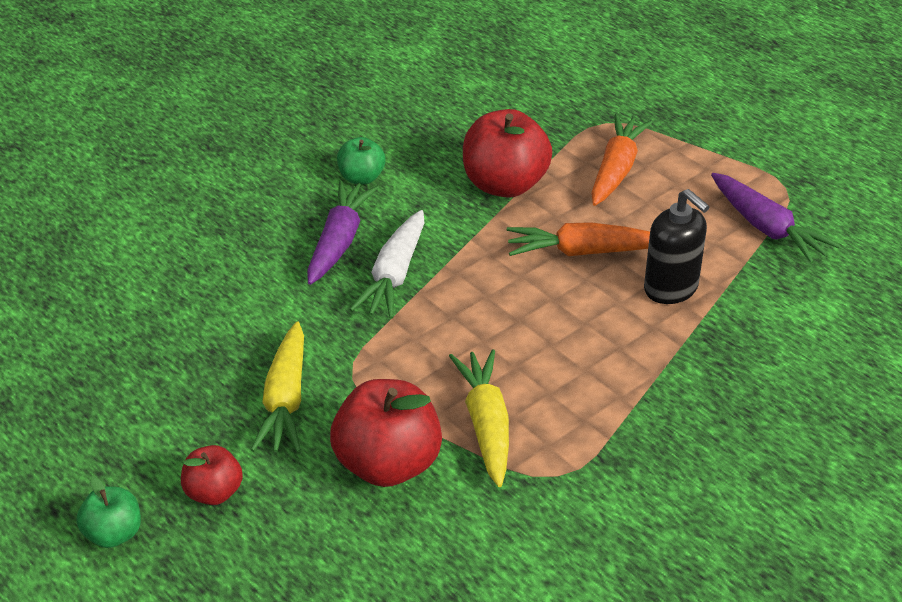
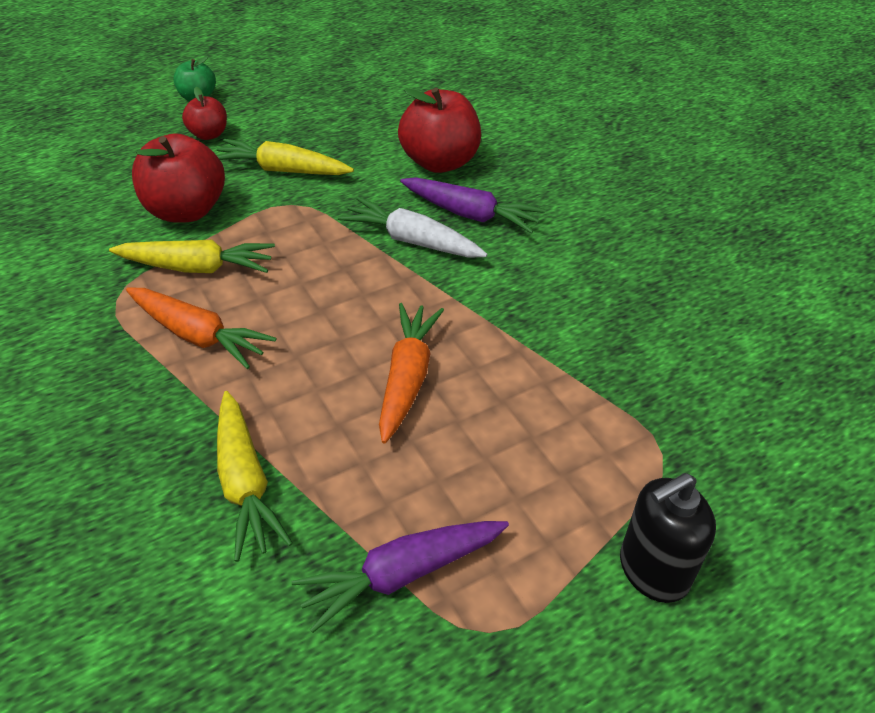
camera: 100 degrees right, 5 degrees up
green apple [337,137,385,185] -> none
red apple [463,109,552,198] -> red apple moved to [398,88,481,173]
orange carrot [591,114,653,206] -> orange carrot moved to [126,287,277,369]
black soap dispenser [644,189,710,304] -> black soap dispenser moved to [620,473,716,603]
none -> yellow carrot [217,391,293,562]

